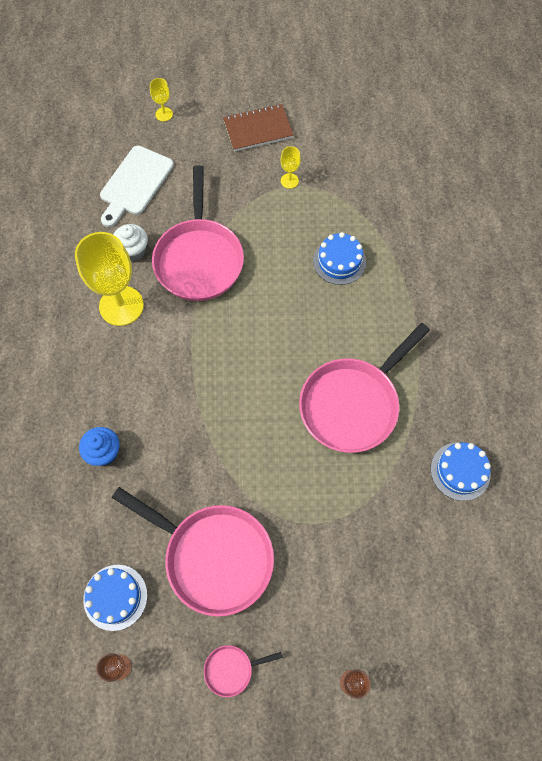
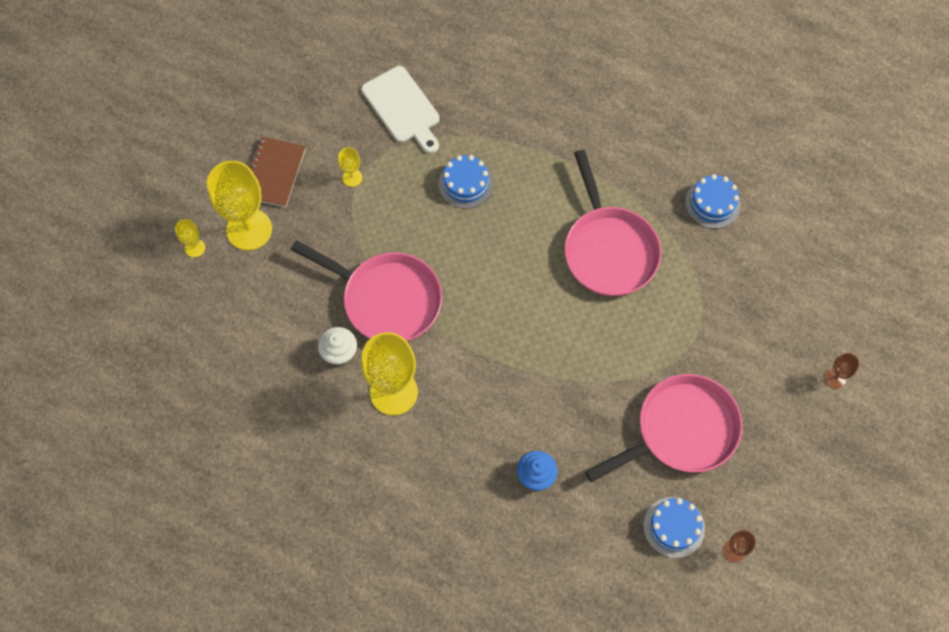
camera: 60 degrees left, 0 degrees up
white cutting board [100,146,174,227] -> white cutting board moved to [361,66,440,154]
pink pan [204,645,282,697] -> none
none -> yellow goblet [207,161,272,251]

